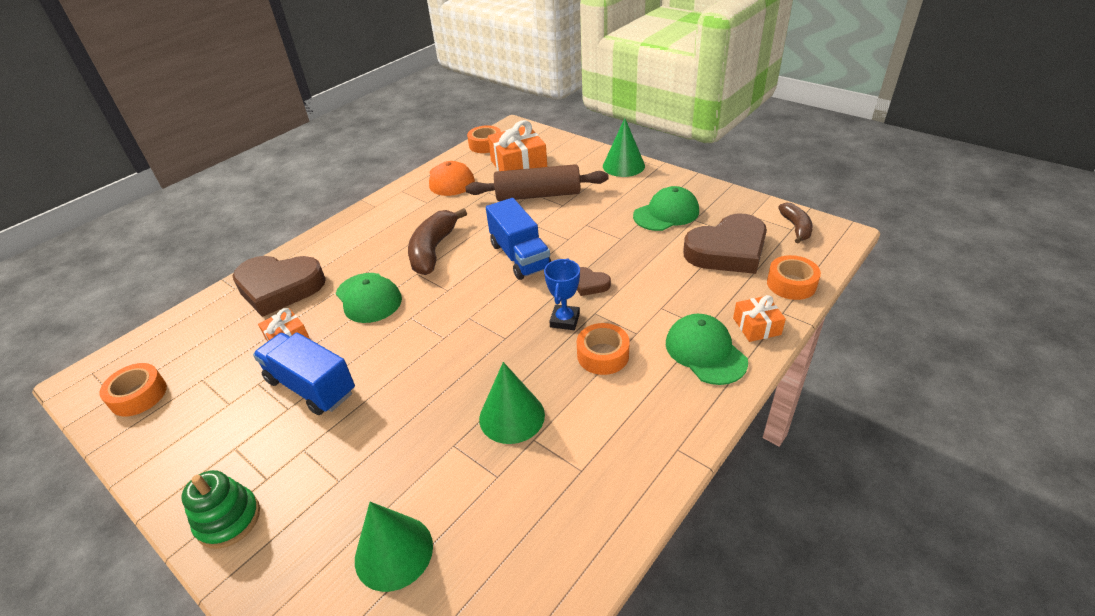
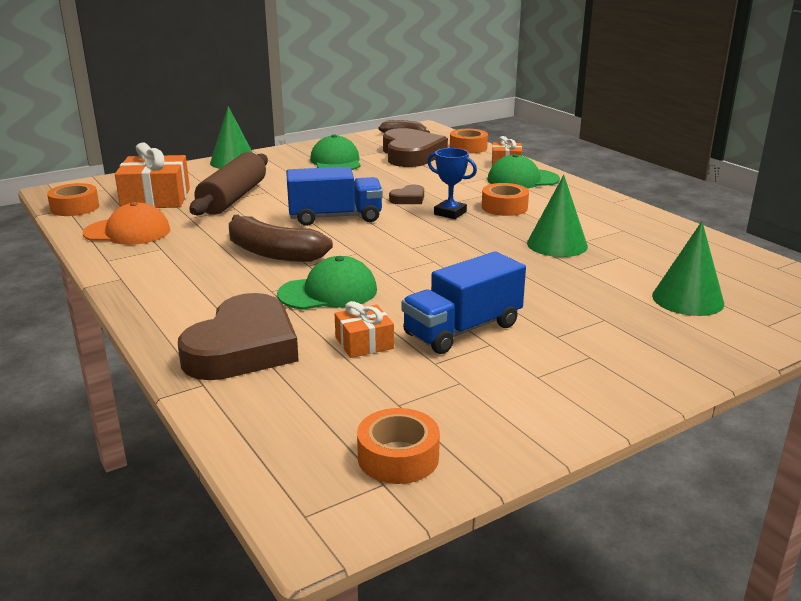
camera: 75 degrees left, 15 degrees down
green stacking toy [181,470,260,549] -> none

